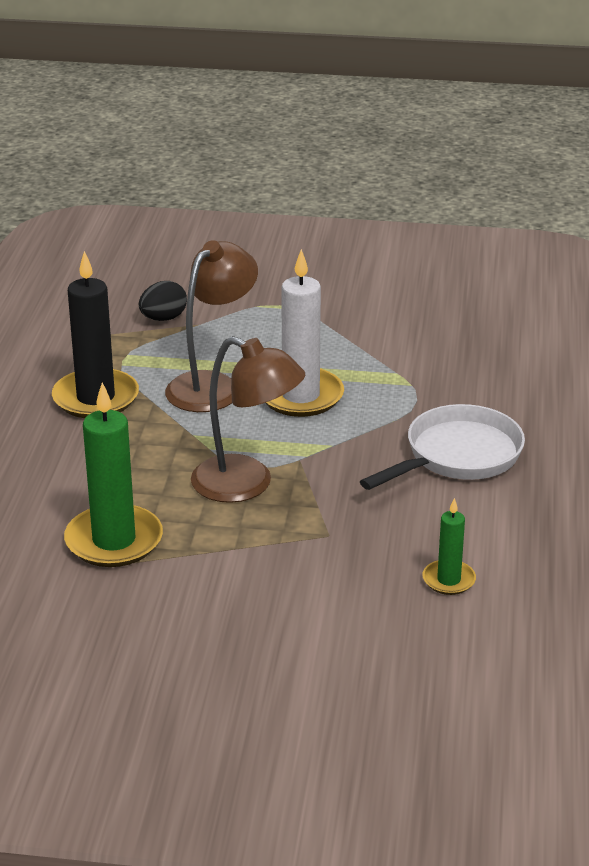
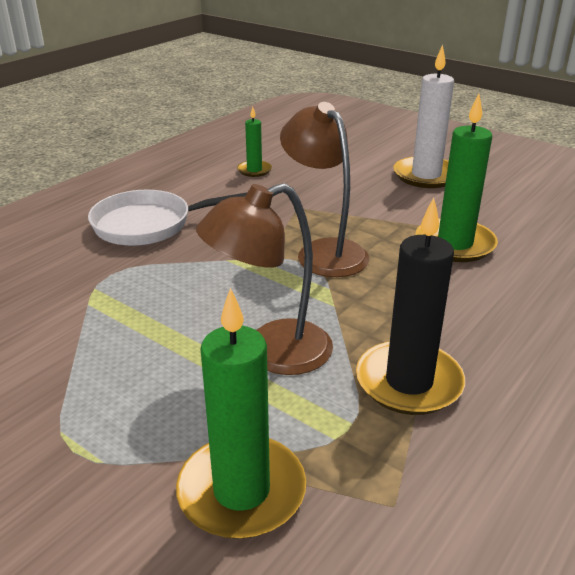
camera: 150 degrees left, 0 degrees up
black egg [139,281,187,321] -> green candle [176,287,306,539]
white candle [266,249,344,417] -> white candle moved to [393,45,454,188]

